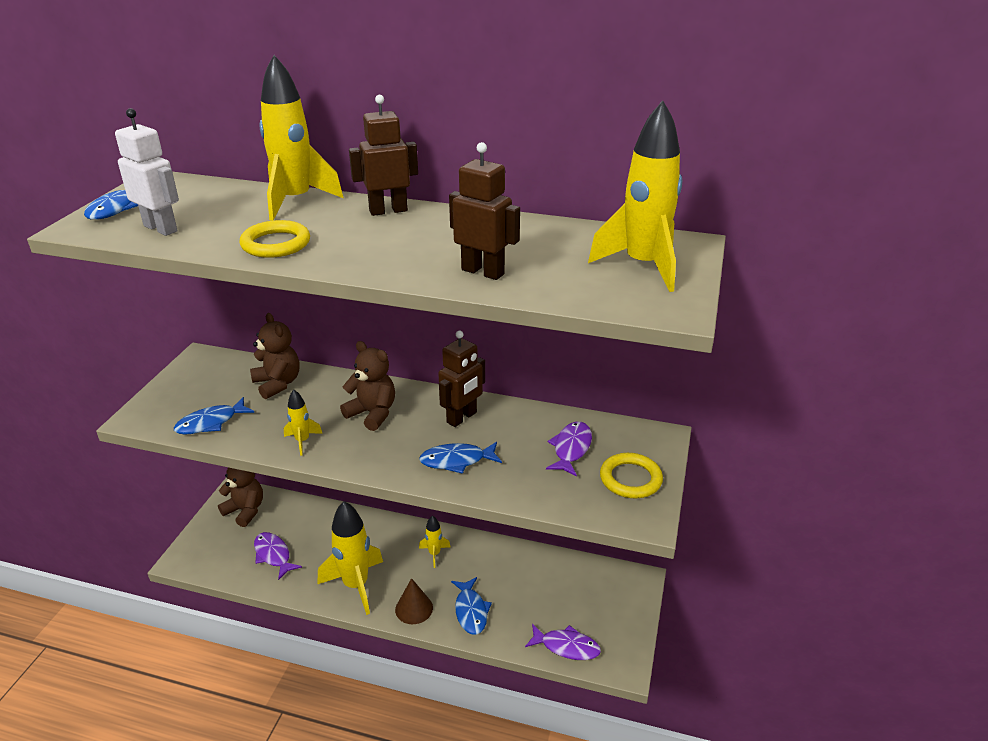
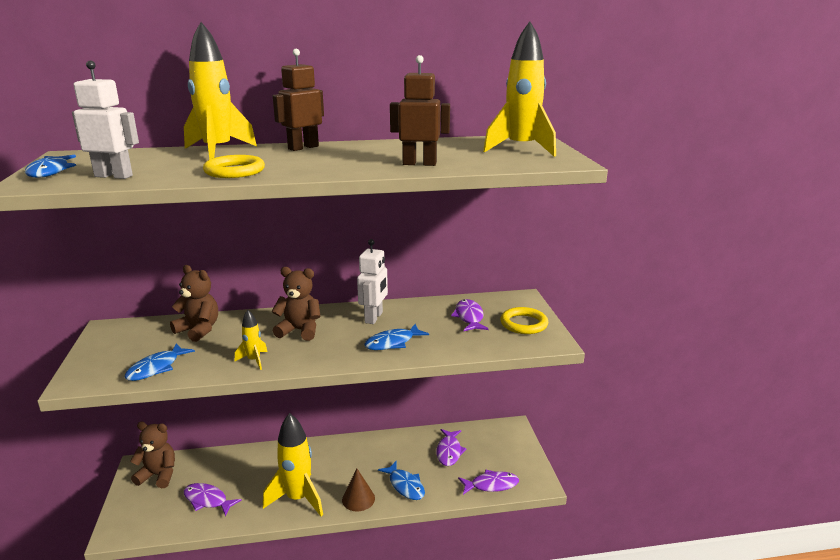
camera: 25 degrees left, 10 degrees down
yellow rocket [419,516,451,568] -> none
brown robot [438,331,485,427] -> white robot [357,239,388,324]
none -> purple fish [436,429,467,466]

